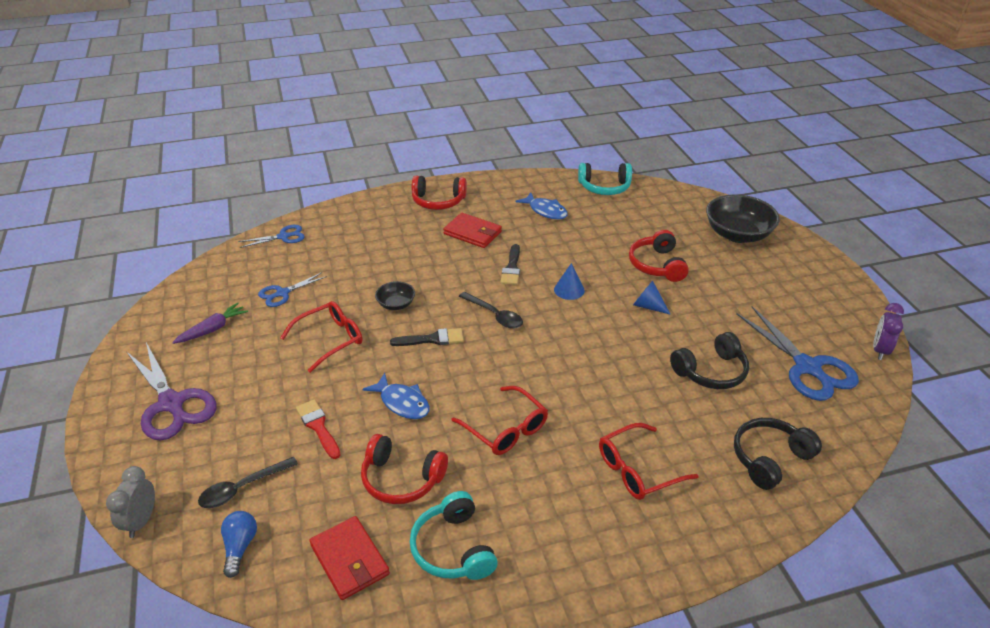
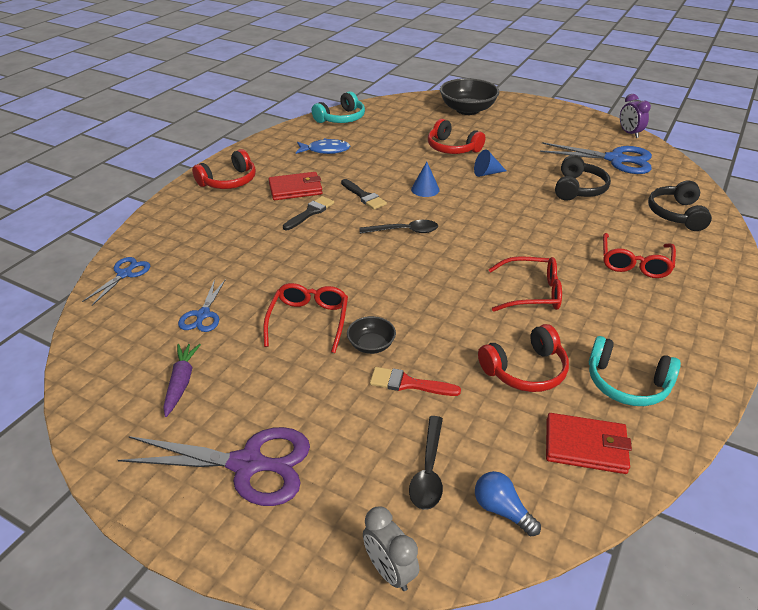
camera: 45 degrees left, 0 degrees up
blue fish [362,373,430,419] -> none
black bowl [375,281,415,310] -> black bowl moved to [347,316,396,354]
black brush [390,328,464,346] -> black brush moved to [283,196,334,230]

